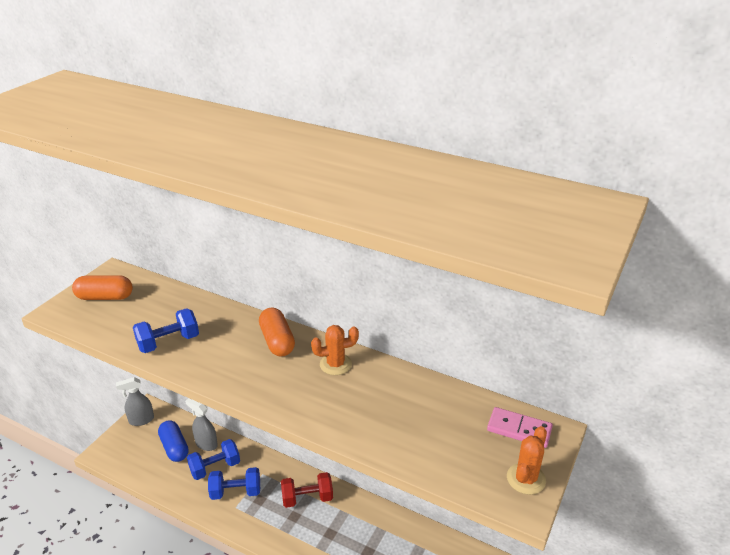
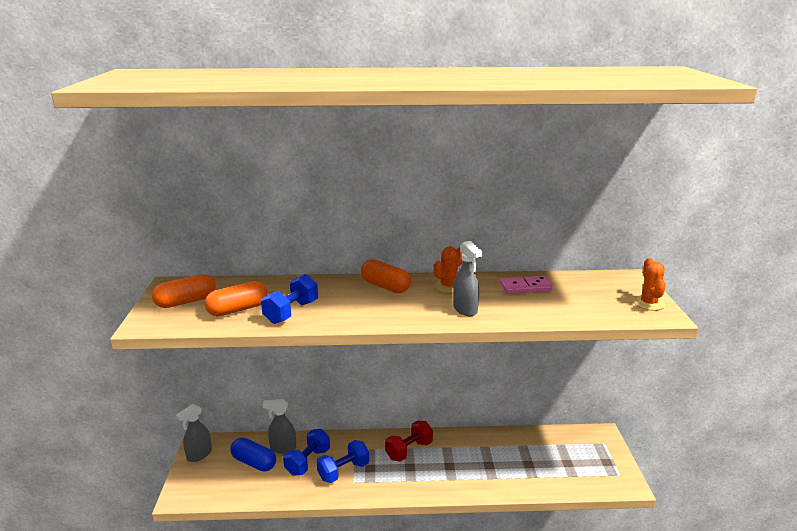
camera: 30 degrees left, 10 degrees down
pink domino [487,407,553,448] -> pink domino moved to [500,276,553,294]
none -> orange capsule [204,281,268,316]
none -> grey spray bottle [453,241,483,316]

